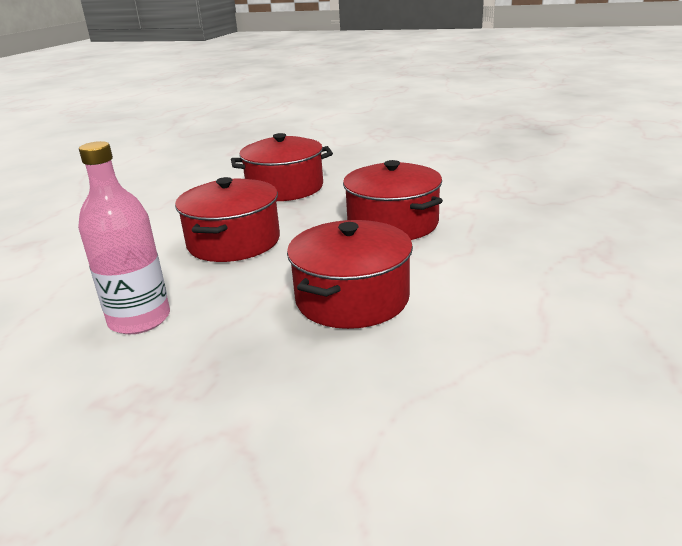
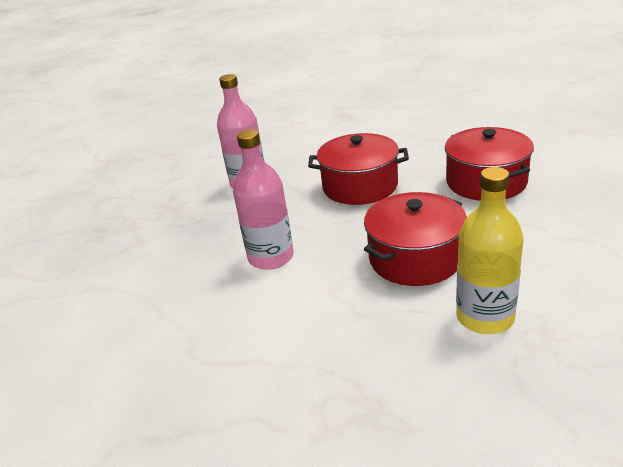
camera: 85 degrees right, 5 degrees up
red pot [287,220,413,329] -> pink bottle [233,129,294,270]
none -> yellow bottle [456,167,524,334]

